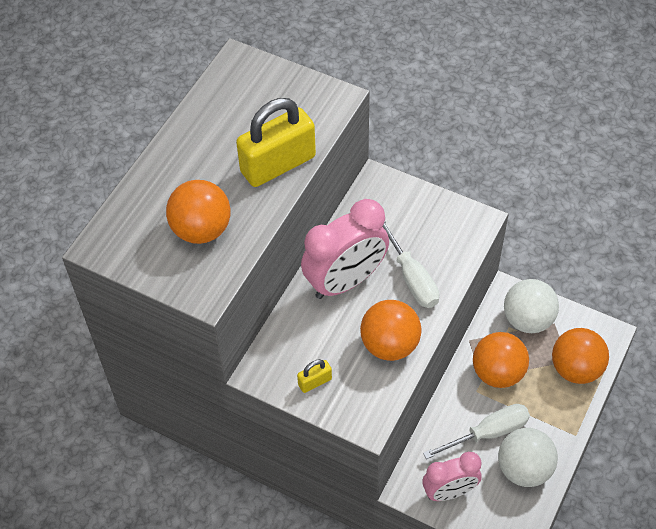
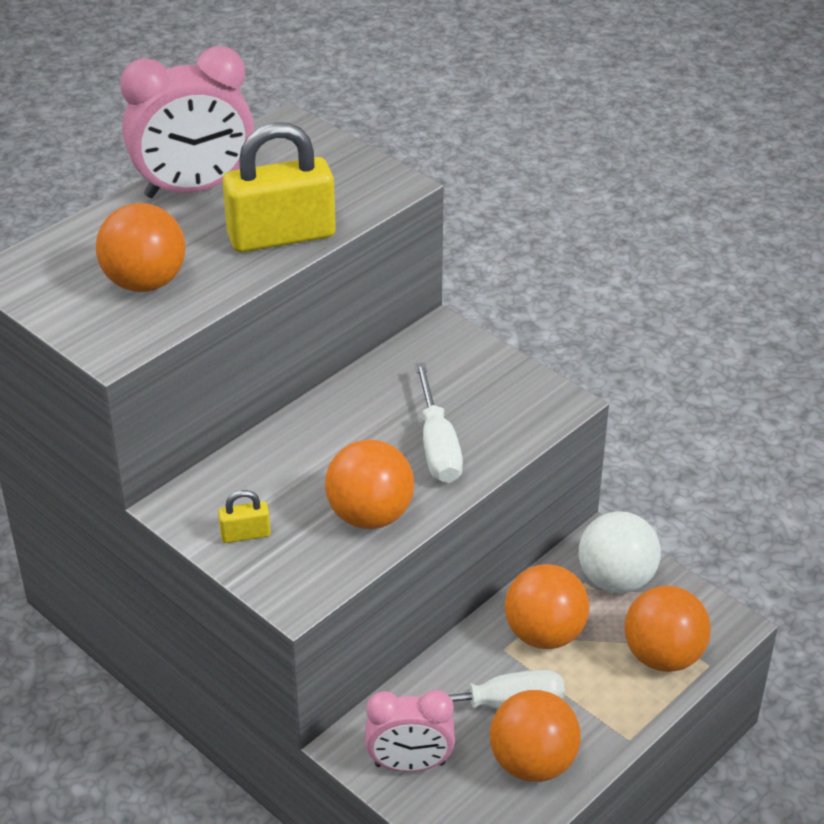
camera: 15 degrees right, 15 degrees down
pink clock [301,199,389,299] -> pink clock moved to [120,46,254,198]
white ball [498,428,558,487] -> orange ball [490,690,581,782]

